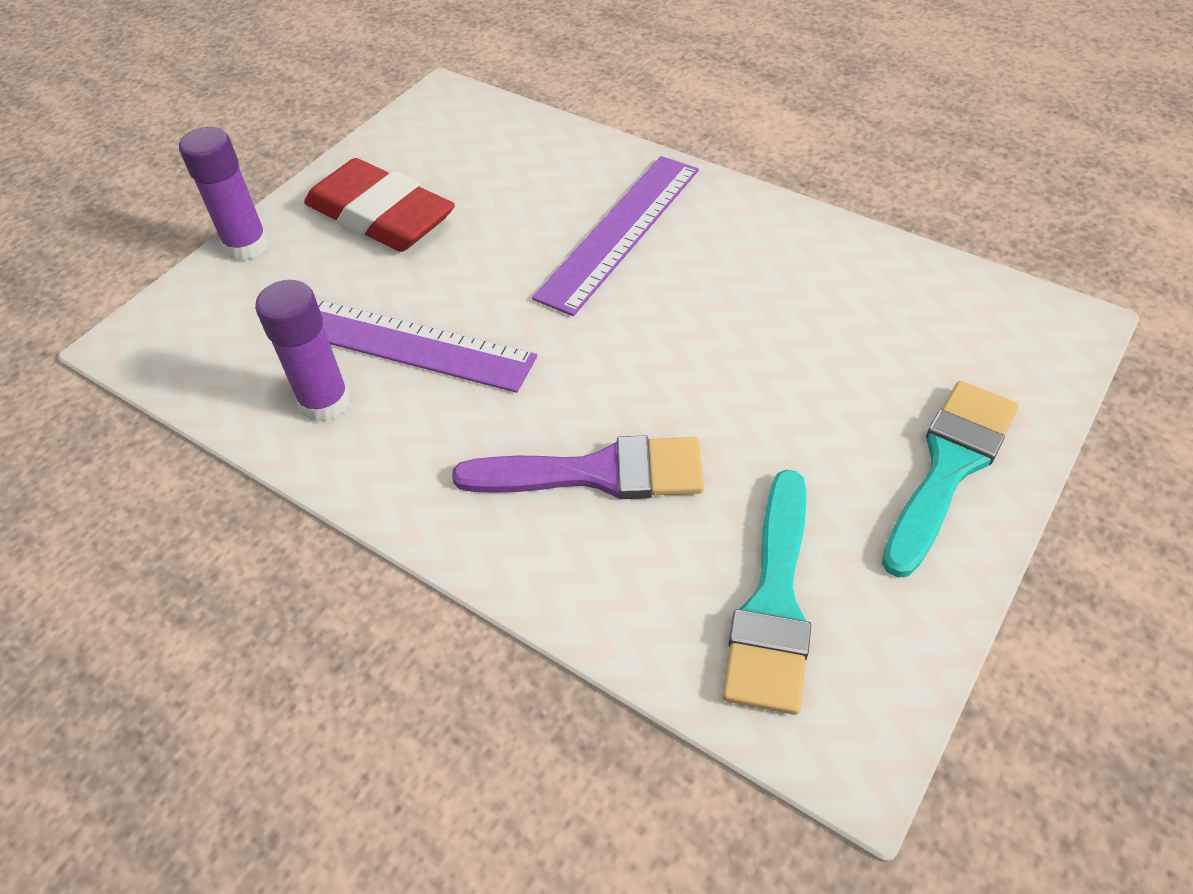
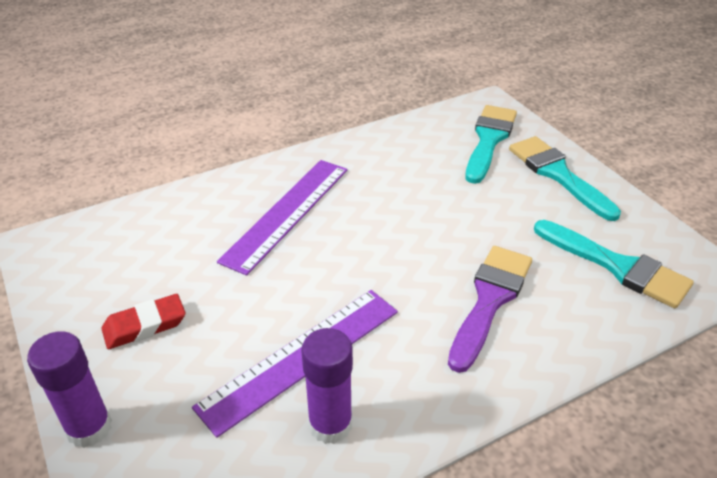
camera: 65 degrees left, 10 degrees down
red eraser [304,158,455,252] -> red eraser [102,294,185,349], size x0.56
purple ruler [532,156,699,316] -> purple ruler turned 60 degrees clockwise [217,160,347,276]
none -> turquoise brush [465,105,517,184]

